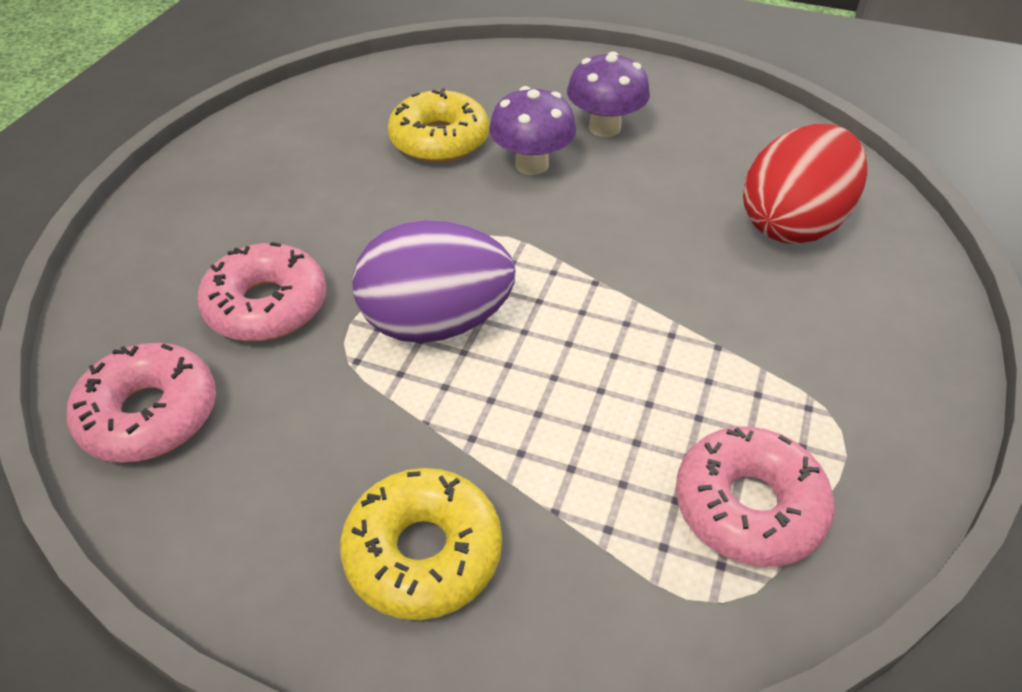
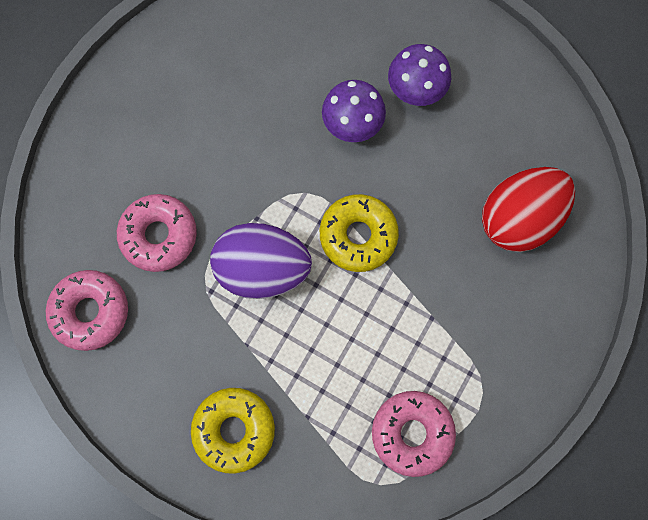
camera: 10 degrees right, 30 degrees up
yellow donut [388,88,489,163] -> yellow donut moved to [320,194,399,272]

